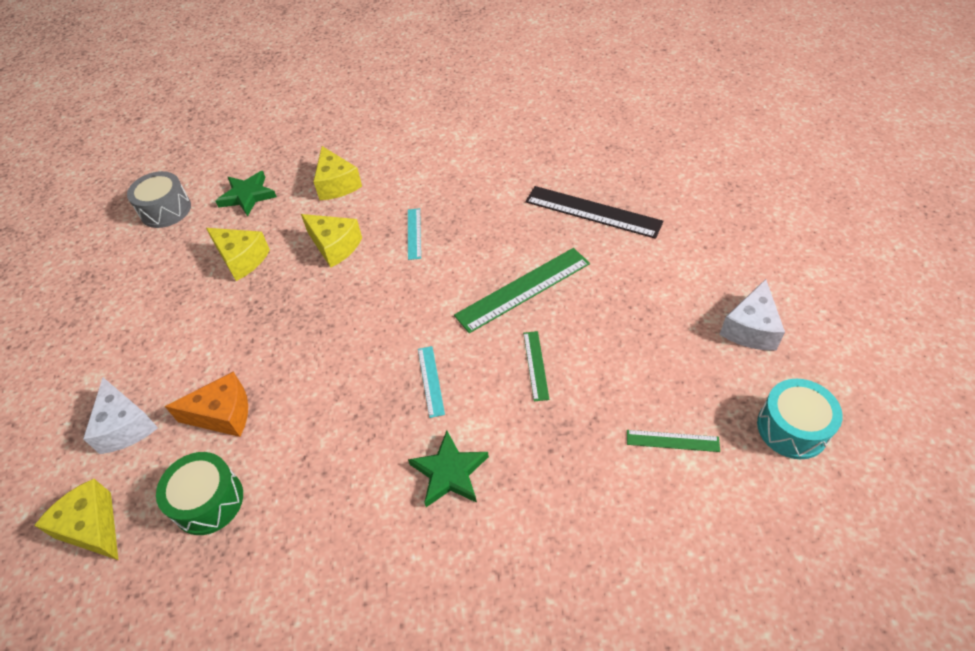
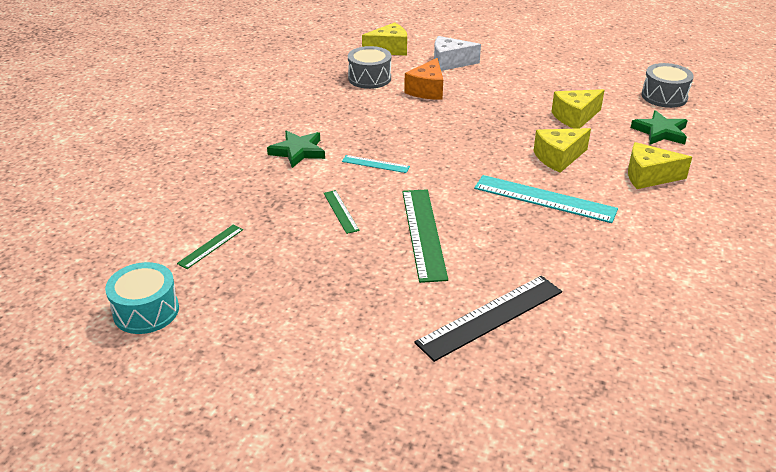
camera: 115 degrees right, 15 degrees down
green drum [156,452,243,535] -> grey drum [348,46,391,89]
turquoise ruler [408,208,421,260] -> turquoise ruler [474,175,618,223], size x1.95
green ruler [523,331,550,402] -> green ruler turned 45 degrees clockwise [324,190,360,234]
white cheese [719,279,785,350] -> none

